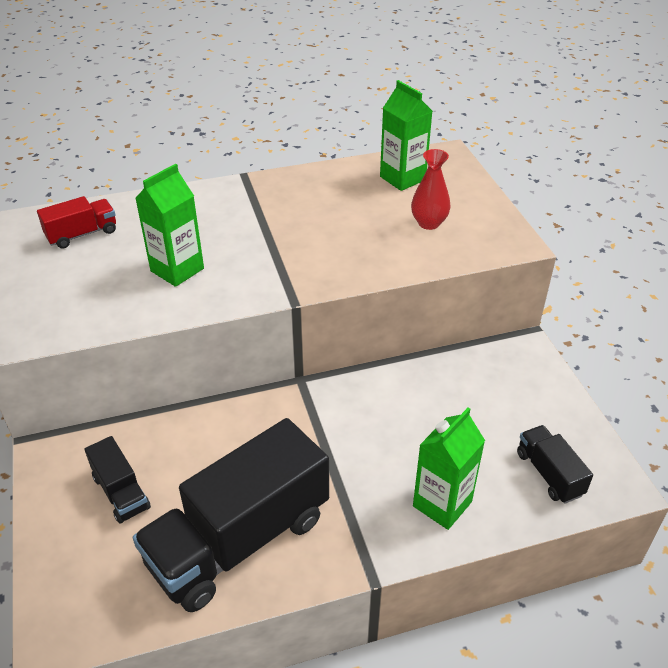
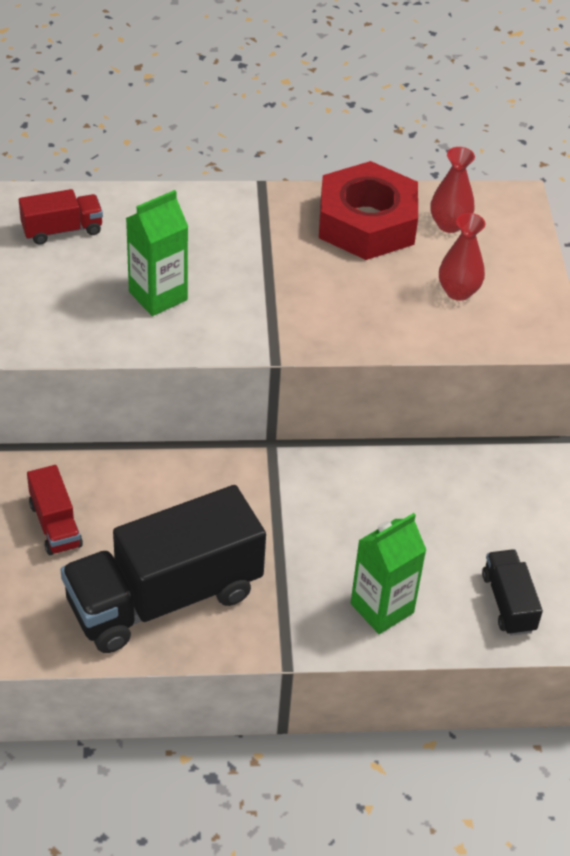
camera: 10 degrees right, 5 degrees up
black truck [85,436,151,524] -> red truck [27,465,83,555]
green carton [380,80,433,191] -> red vase [431,147,475,233]
none -> red nut [319,161,418,260]

